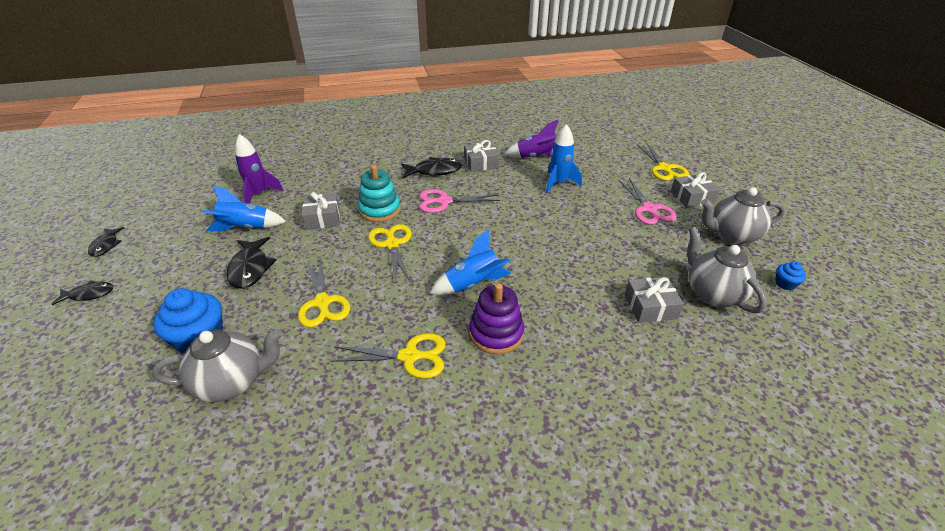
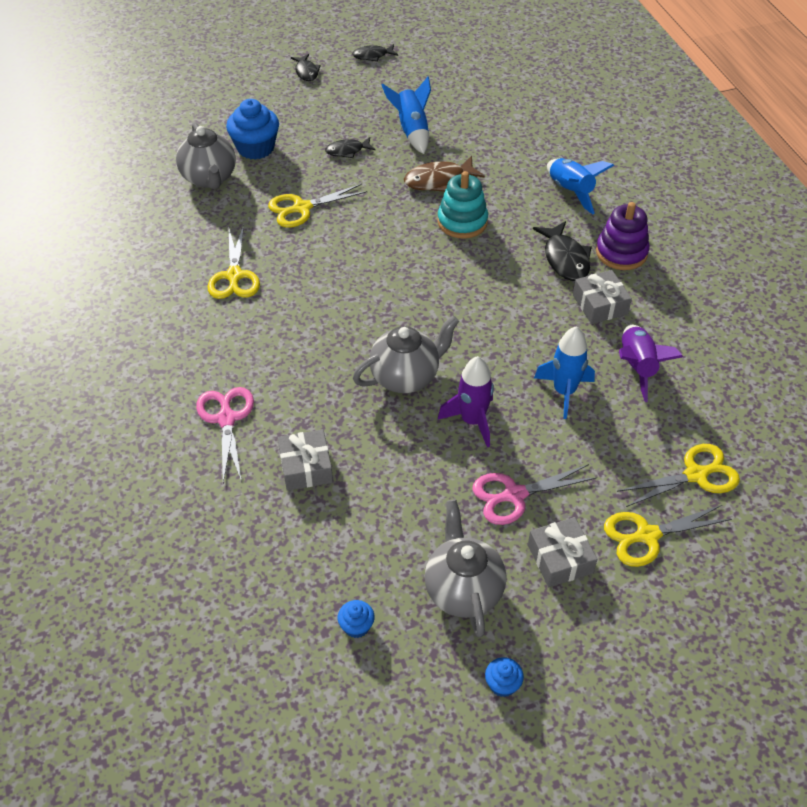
camera: 85 degrees right, 10 degrees up
black fish [226,237,276,289] -> black fish [325,137,376,158], size x0.64
purple rocket [235,134,283,204] -> purple rocket moved to [438,356,494,447]
grey gift [302,192,340,230] -> brown fish [404,156,485,192]
yellow scissors [368,224,412,283] -> yellow scissors moved to [617,444,740,507]
pink scissors [419,189,500,213] -> pink scissors moved to [196,387,254,483]
blue rocket [430,229,511,295] -> blue rocket moved to [547,158,614,214]
purple stacking toy [469,283,524,354] -> purple stacking toy moved to [596,202,649,270]
grey teapot [687,227,767,313] -> grey teapot moved to [353,316,459,393]
none -> blue cupcake [485,657,524,697]

